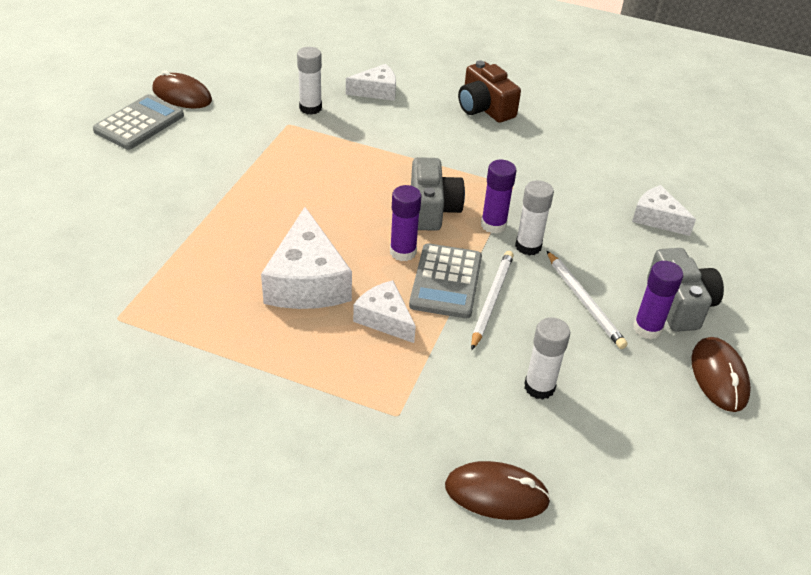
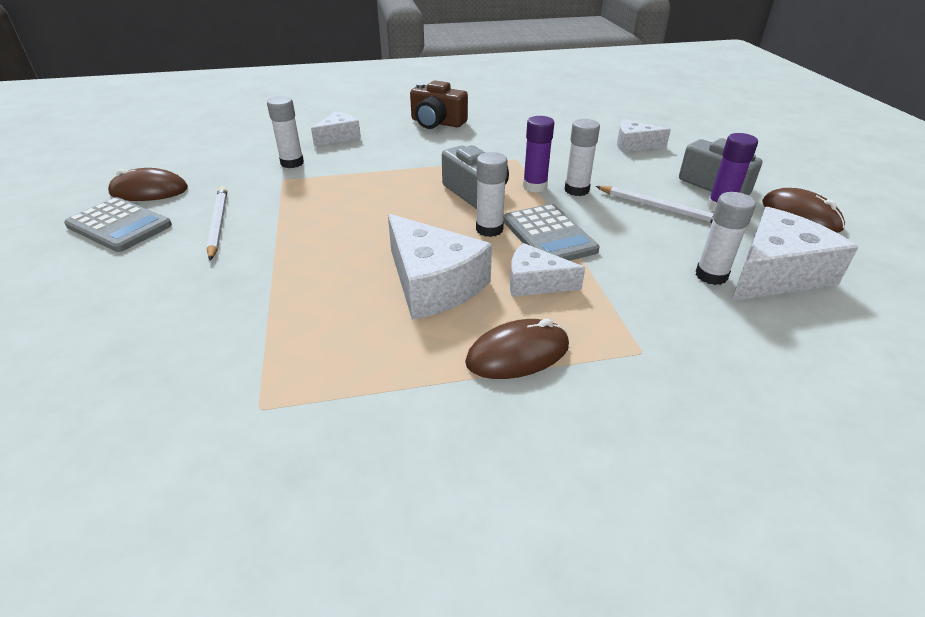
camera: 30 degrees left, 5 degrees down
grey calculator [93,94,184,150] -> grey calculator turned 120 degrees clockwise [64,197,172,252]
purple glue stick [390,185,421,261] -> white glue stick [476,152,508,237]
brown mouse [445,461,551,520] -> brown mouse moved to [465,319,569,379]
white pencil [471,251,514,350] -> white pencil moved to [207,187,227,261]
none -> white cheese [731,207,859,301]

